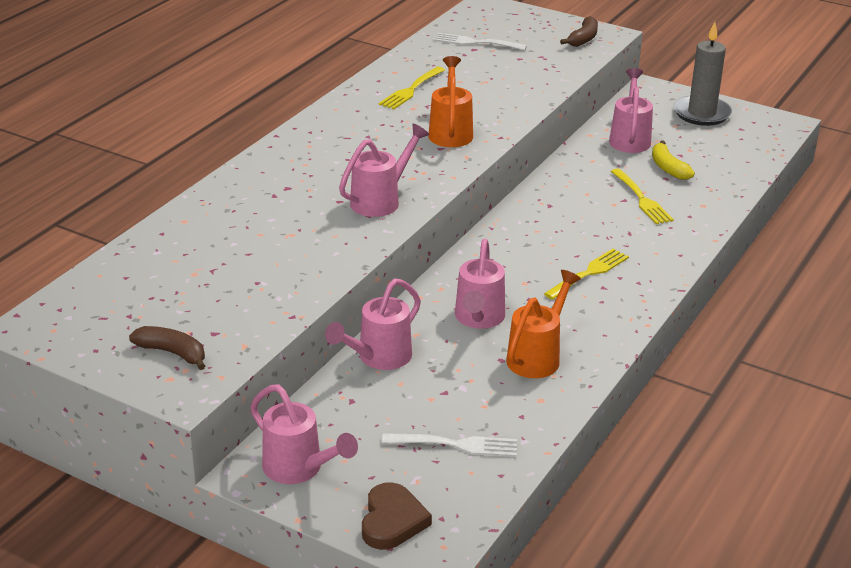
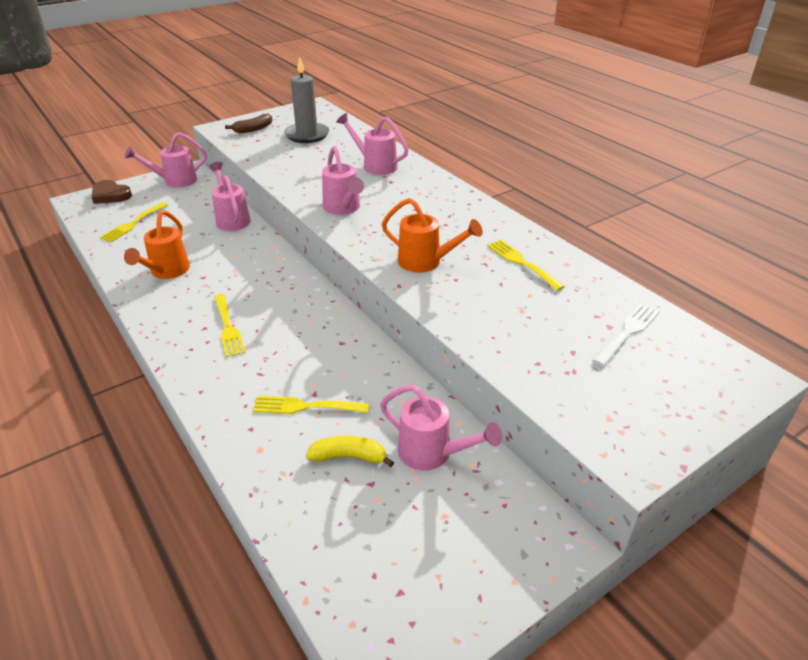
camera: 115 degrees right, 5 degrees up
white fork [382,433,517,457] -> yellow fork [100,202,168,242]
pink watering can [455,239,505,329] -> pink watering can moved to [336,113,408,175]
orange watering can [506,270,581,378] -> orange watering can turned 45 degrees clockwise [124,210,190,279]
brown banana [560,16,598,47] -> none
grey candle [673,22,732,126] -> grey candle moved to [284,57,329,143]

